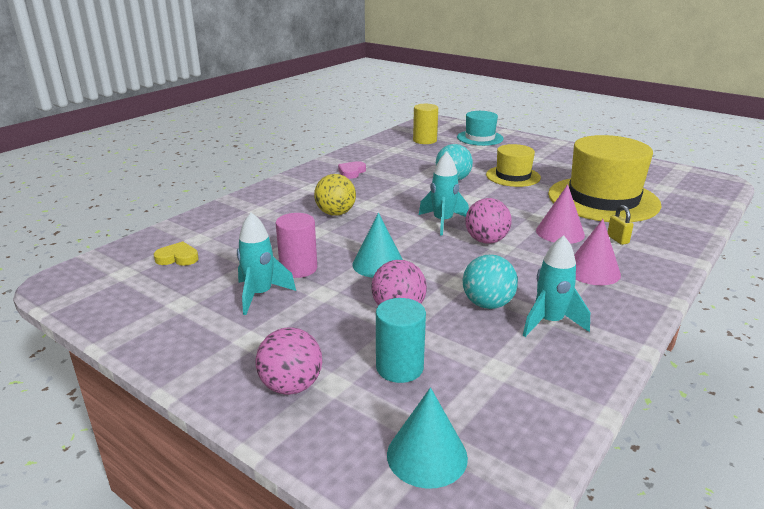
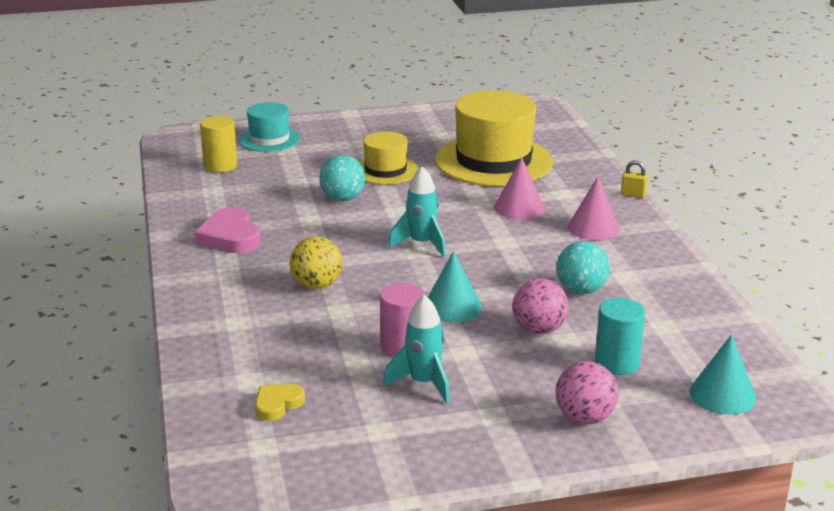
camera: 50 degrees left, 0 degrees up
pink heart [338,161,366,179] -> pink heart [195,207,261,253], size x1.68
pink ball [465,198,512,244] -> none
turquoise rocket [523,235,590,337] -> none
yellow padlock [608,205,633,245] -> yellow padlock moved to [621,160,648,198]

